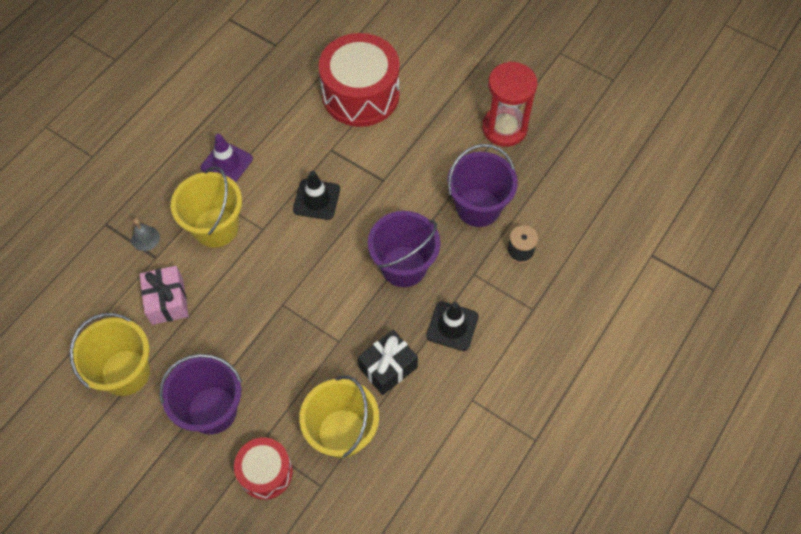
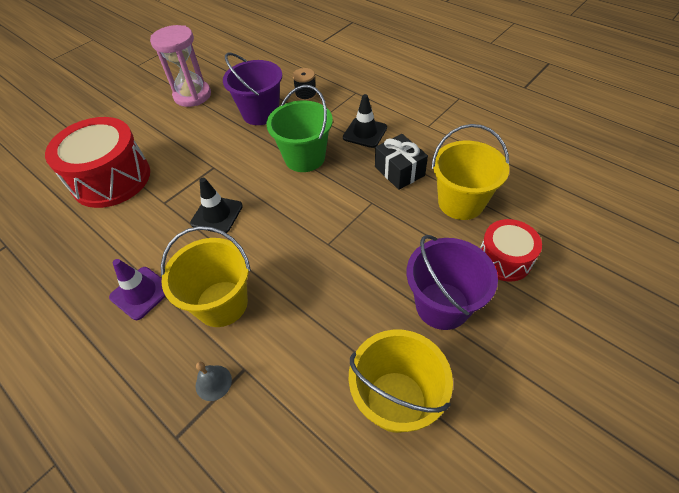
camera: 80 degrees left, 10 degrees down
pink gift [139,266,189,325] -> none
purple bucket [368,211,441,287] -> green bucket [266,85,333,172]
red hourglass [482,61,537,147] -> pink hourglass [150,25,211,107]

